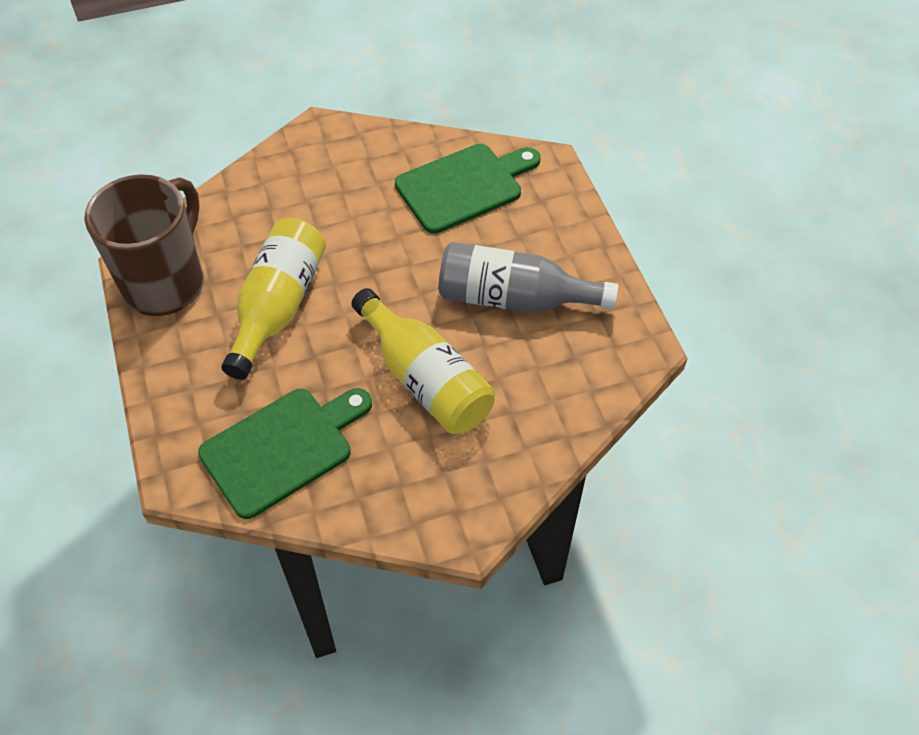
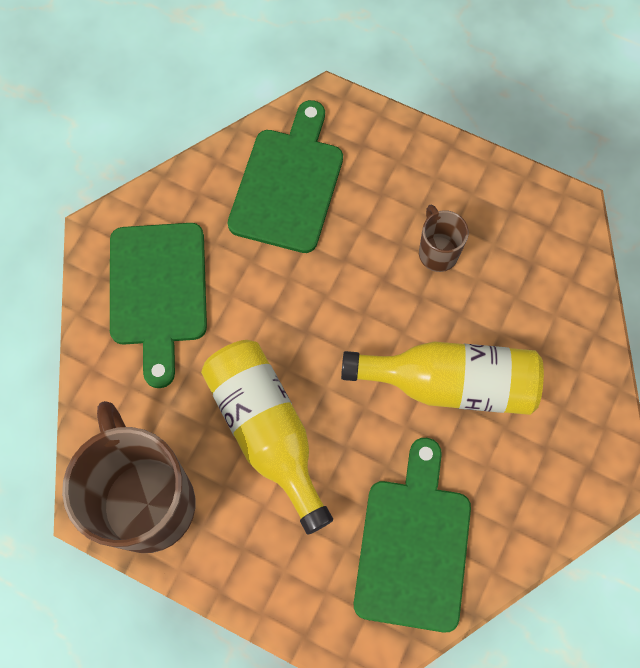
camera: 45 degrees left, 15 degrees up
grey bottle [439,242,619,313] -> brown mug [419,205,469,272]
none -> green cutting board [110,223,207,388]

